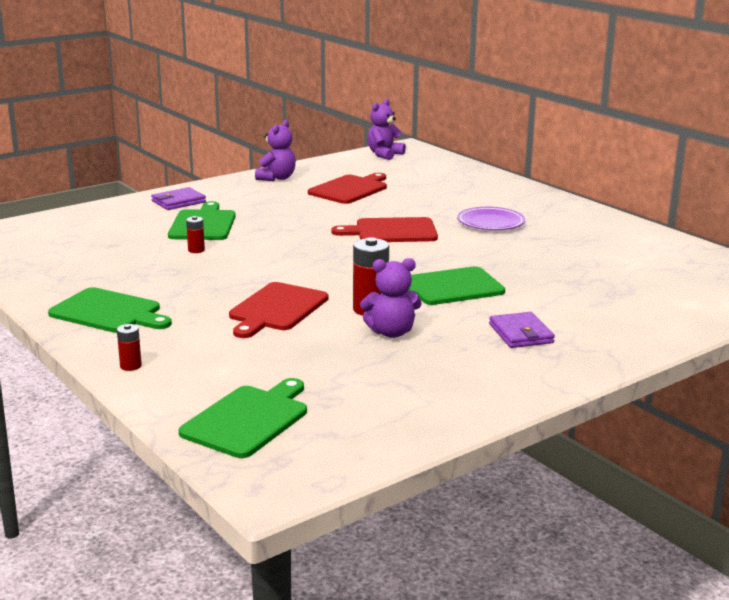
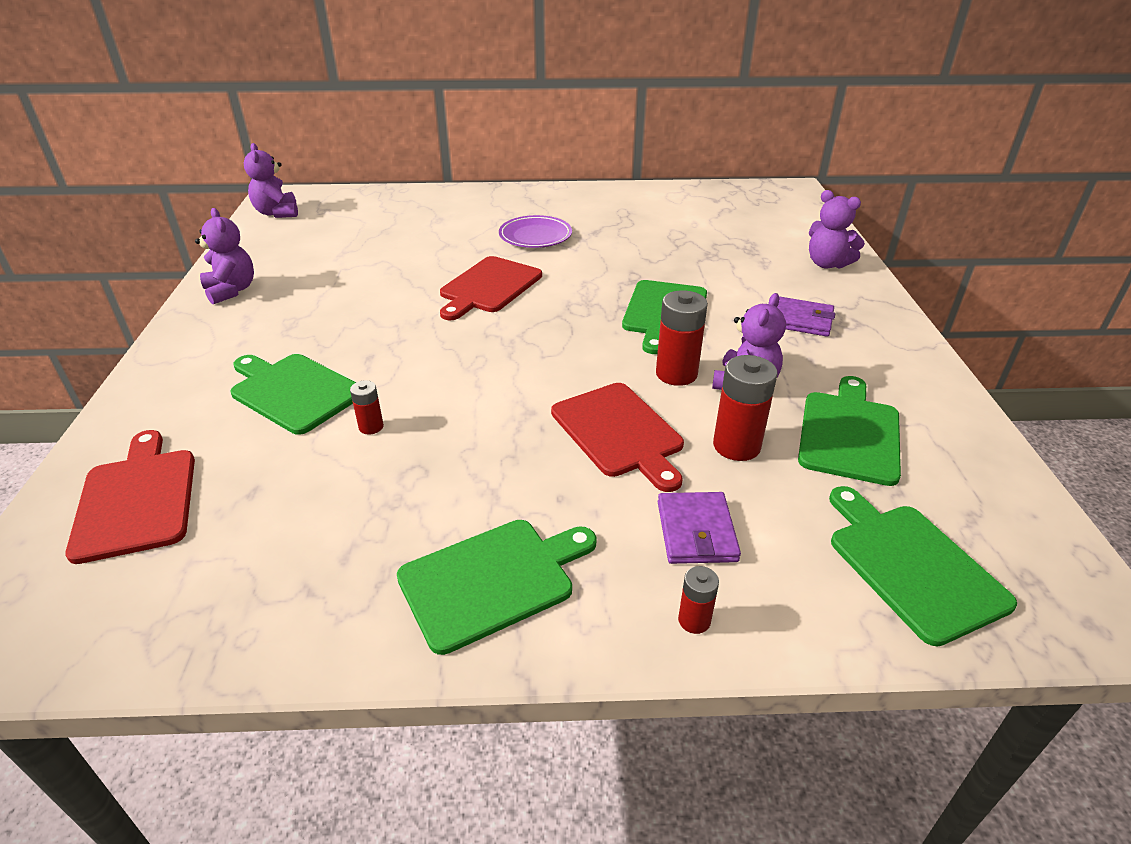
camera: 55 degrees left, 15 degrees up
purple wallet [151,187,206,210] -> purple wallet moved to [658,492,741,564]
red cutting board [308,173,387,204] -> red cutting board moved to [65,430,195,564]
none -> red battery [713,355,777,461]
none -> green cutting board [798,376,901,486]
none -> purple teddy bear [809,190,865,269]

